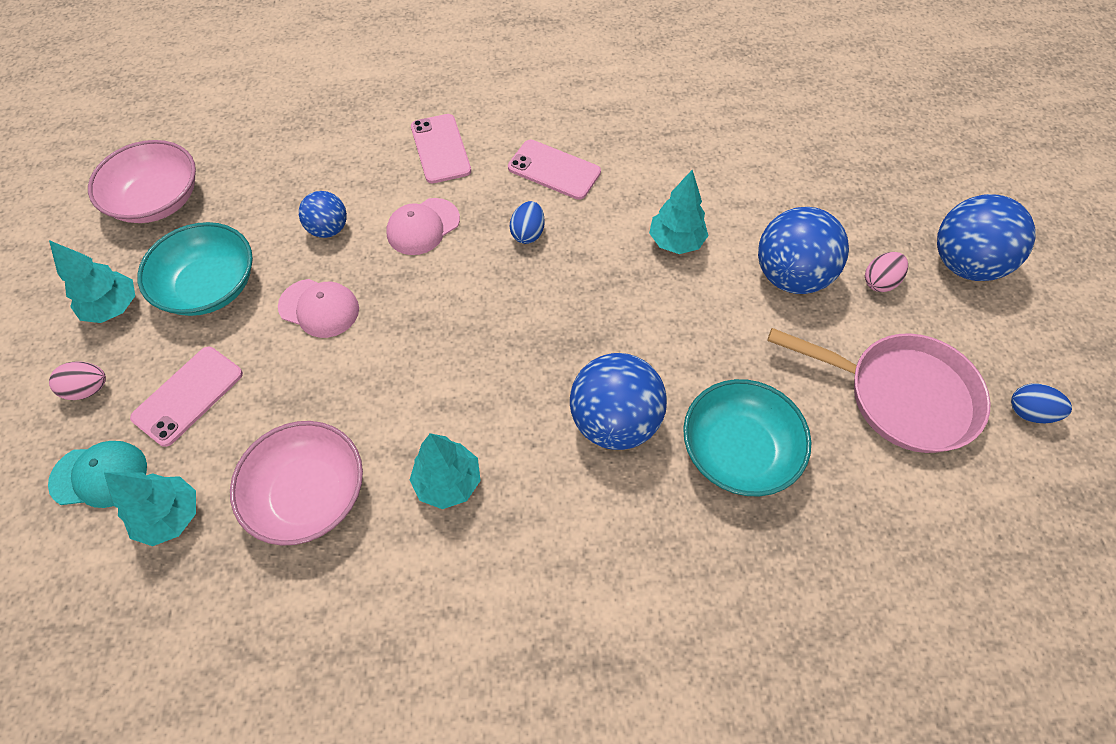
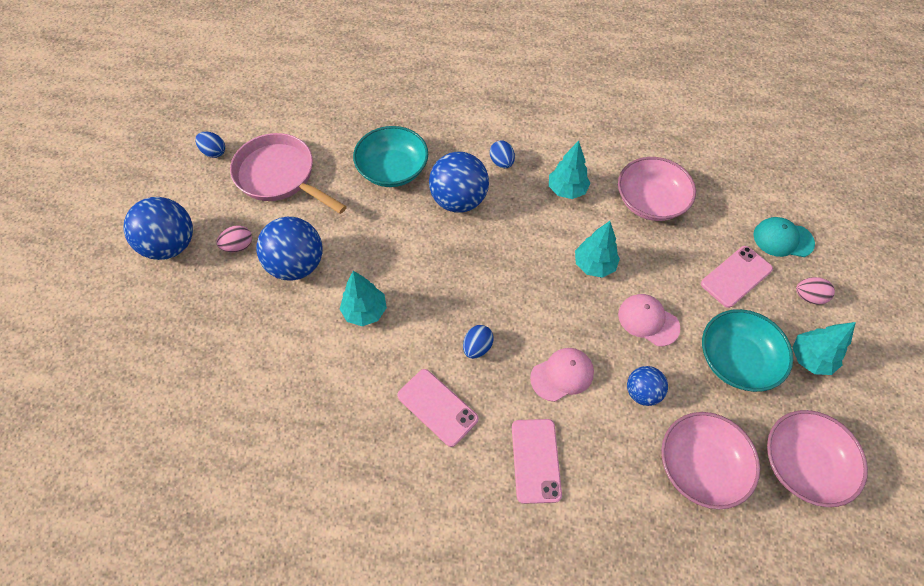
camera: 165 degrees left, 0 degrees up
turquoise tree [104,472,196,546] -> turquoise tree moved to [575,221,620,278]
none -> blue egg [490,140,515,168]
none -> pink bowl [661,412,760,509]

